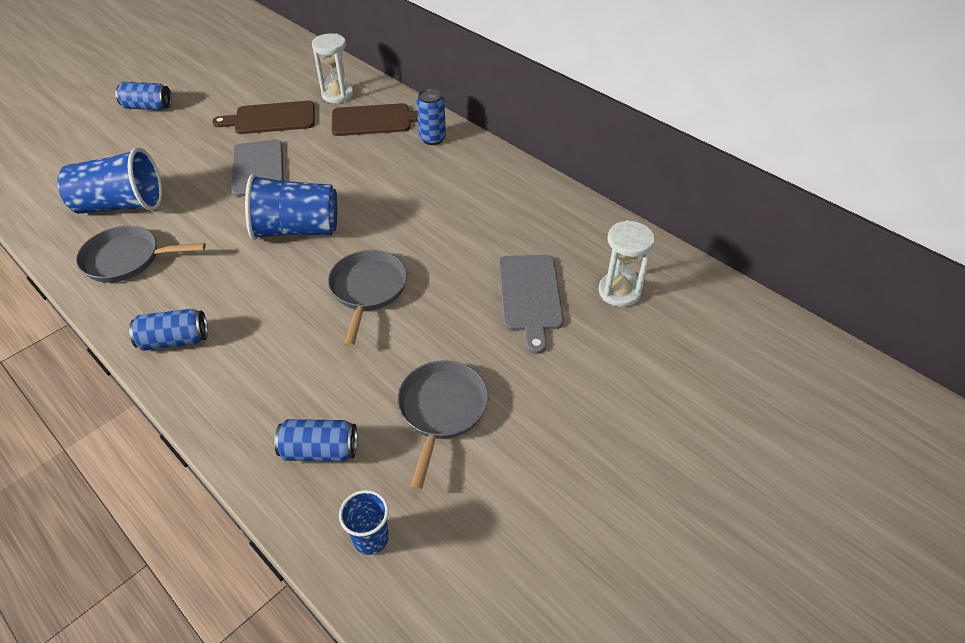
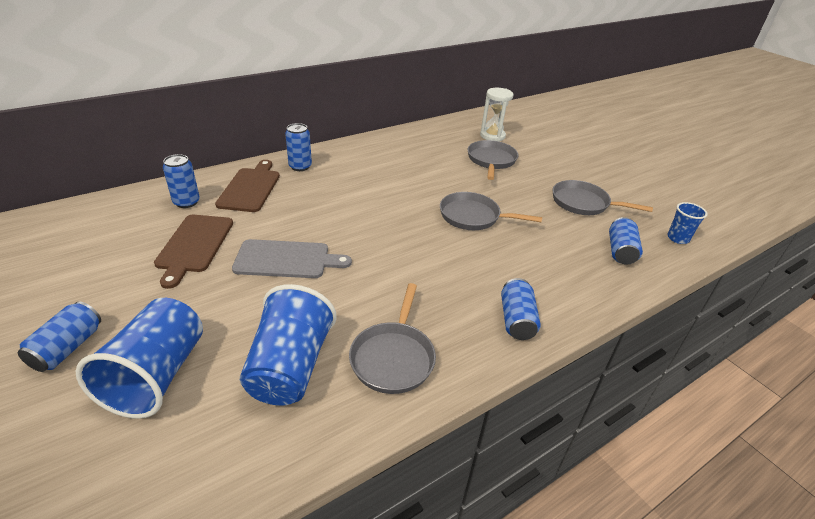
camera: 80 degrees left, 10 degrees down
blue cup [245,174,337,240] -> blue cup moved to [76,298,203,419]
white hourglass [312,34,354,103] -> blue can [163,154,200,208]
grey cutting board [499,255,564,354] -> grey pan [468,140,519,180]

